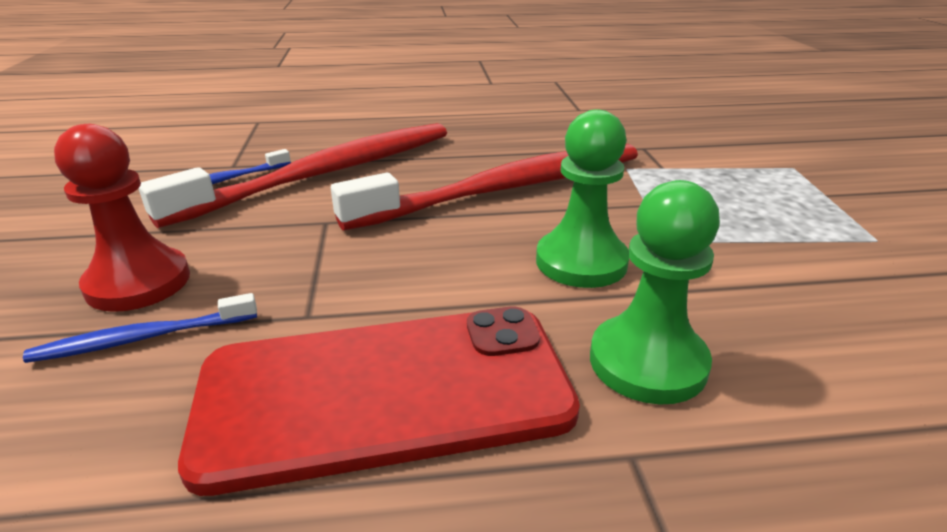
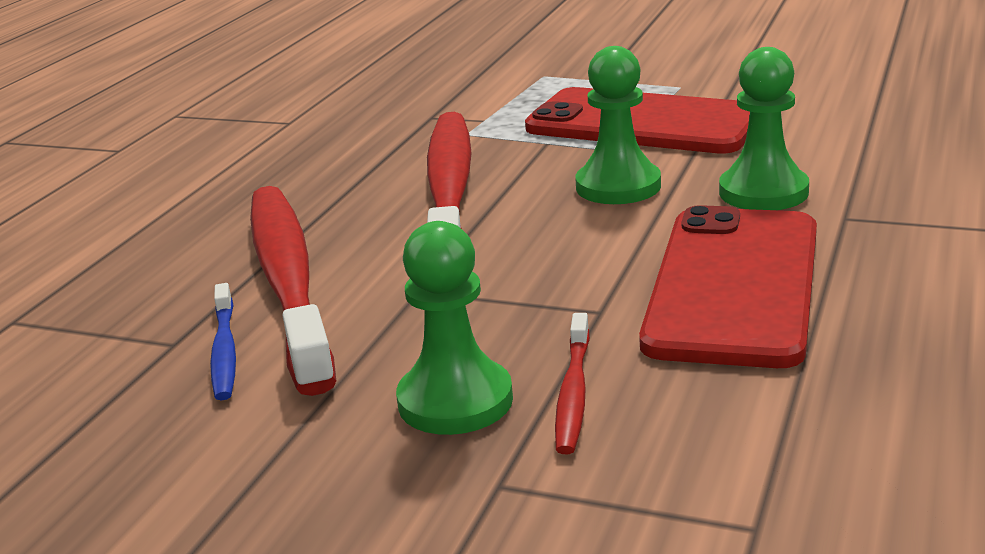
camera: 60 degrees left, 5 degrees down
blue toothbrush [23,293,257,363] -> red toothbrush [555,313,590,454]
red pawn [54,124,190,312] -> green pawn [396,221,513,435]
none -> red phone [525,87,750,154]

